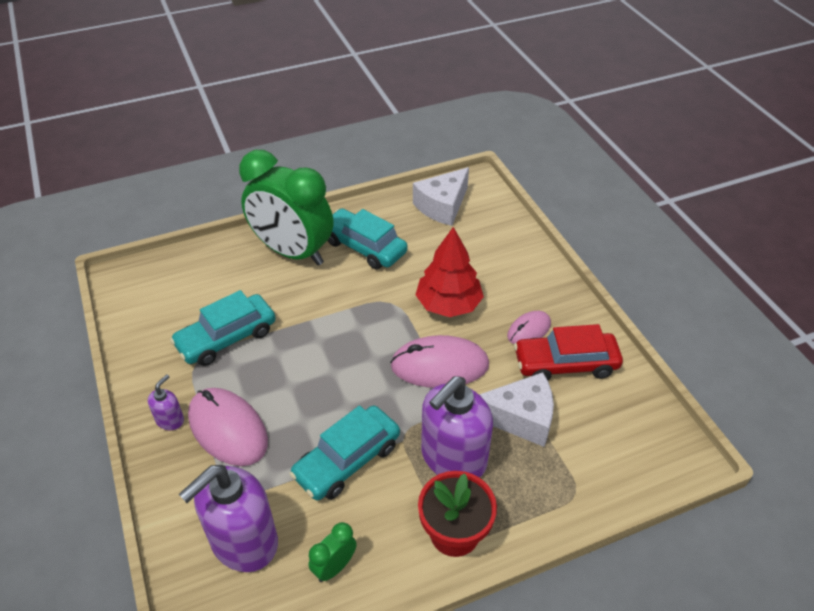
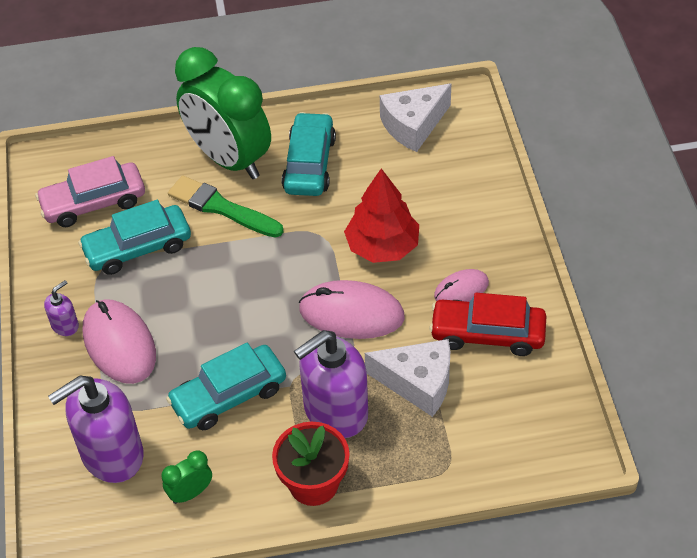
camera: 15 degrees right, 5 degrees up
turquoise car [328,208,408,270] -> turquoise car turned 45 degrees clockwise [282,112,336,196]
none -> pink car [35,156,145,227]
none -> green brush [168,176,284,238]

